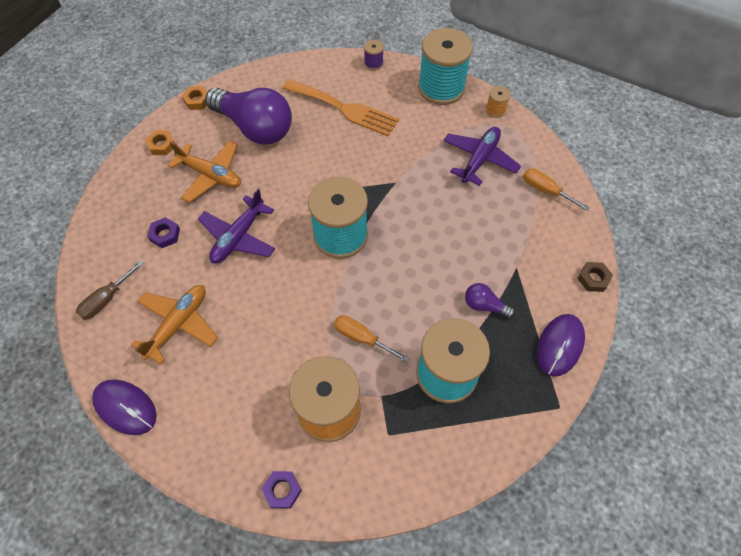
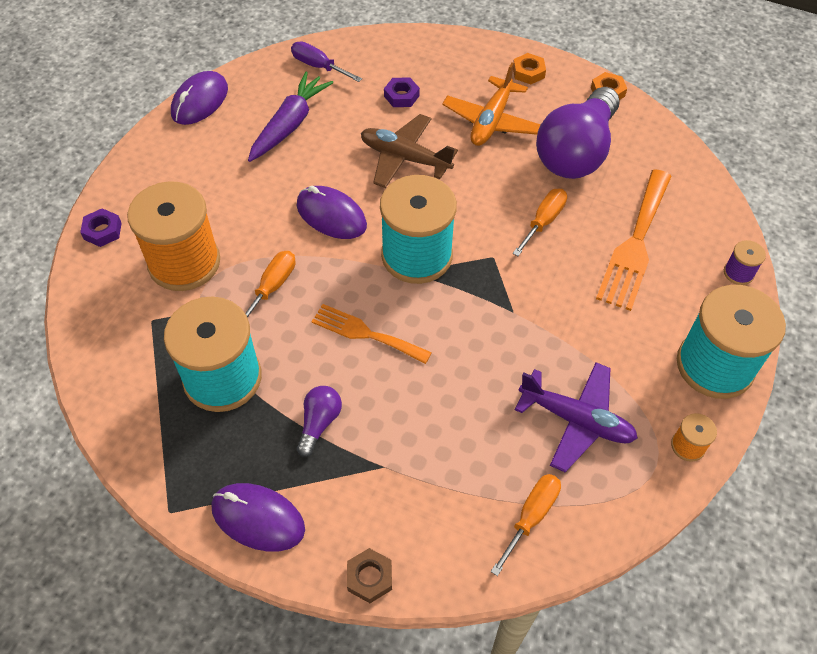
camera: 85 degrees right, 5 degrees down
brown screwdriver [76,260,144,320] -> purple screwdriver [291,41,362,82]
orange plane [131,285,218,365] -> purple carrot [248,72,333,162]
purple plane [198,189,275,263] -> brown plane [361,114,458,188]
none -> purple mouse [296,186,367,239]
none -> orange fork [311,304,432,364]
none -> orange screwdriver [513,188,567,256]

